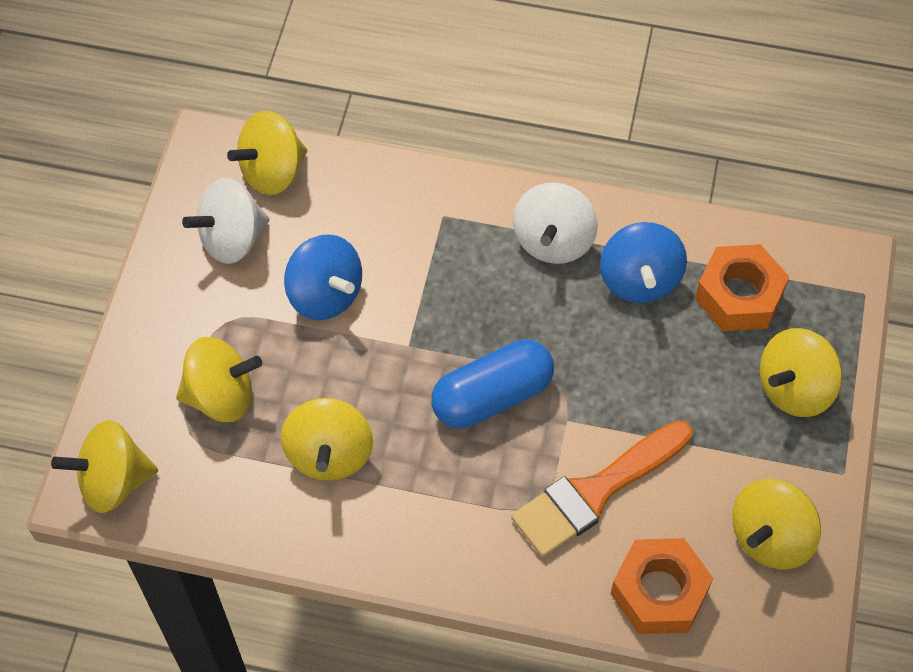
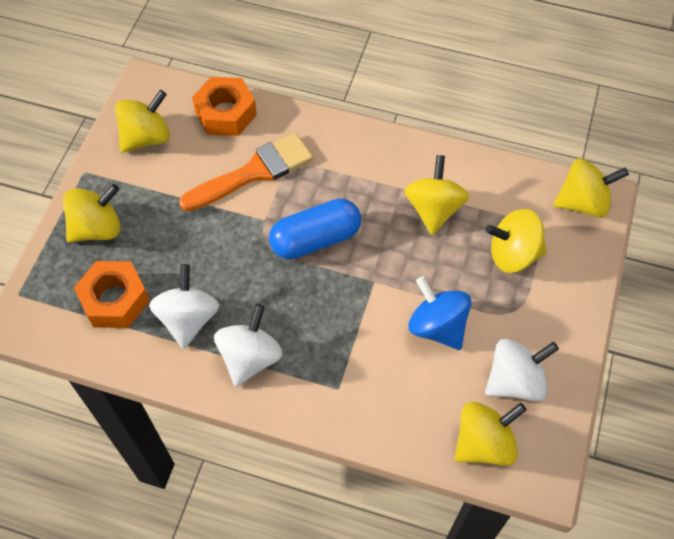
camera: 175 degrees left, 0 degrees up
blue spinning top [600,222,687,303] -> white spinning top [149,264,220,349]

